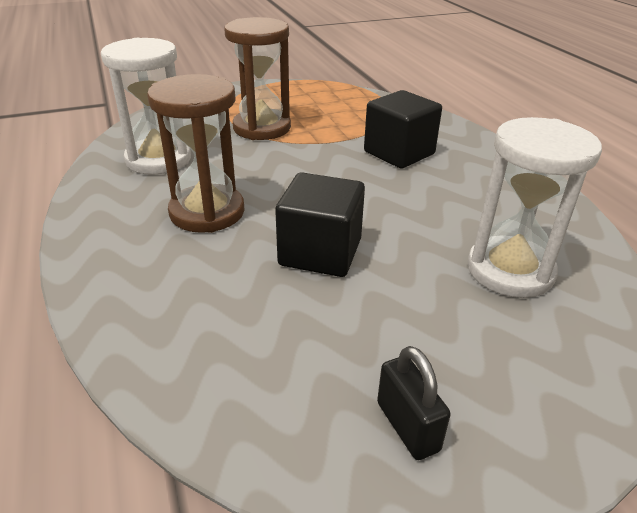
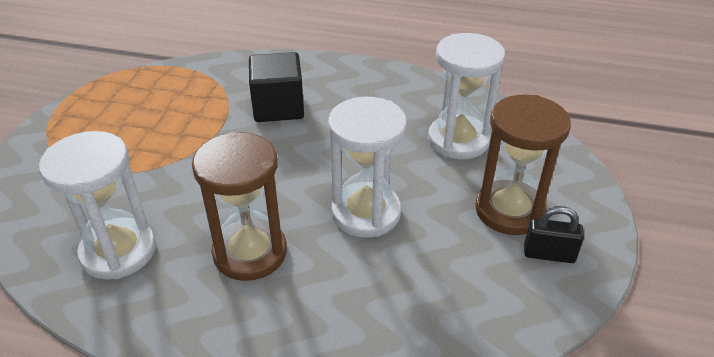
camera: 55 degrees left, 5 degrees up
brown hourglass [224,17,291,140] -> brown hourglass moved to [475,95,571,235]
black cube [275,172,365,277] -> white hourglass [328,97,407,238]

